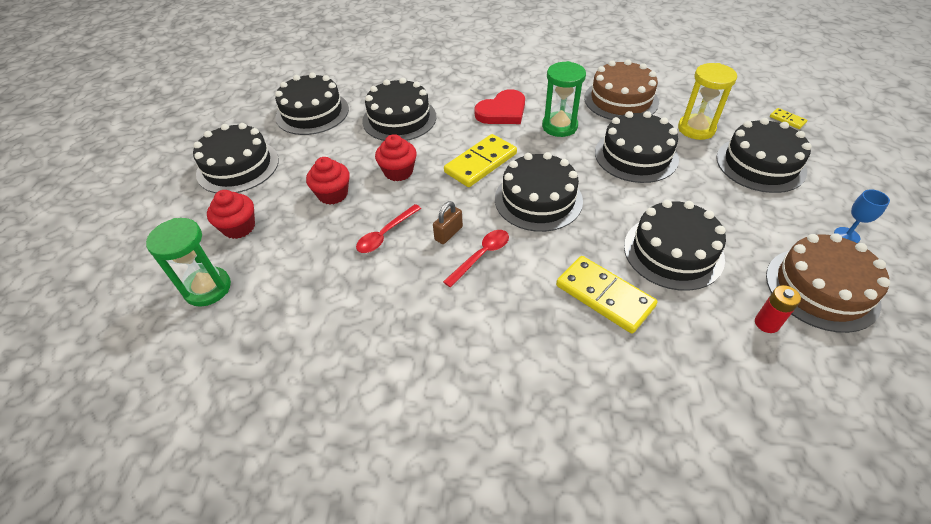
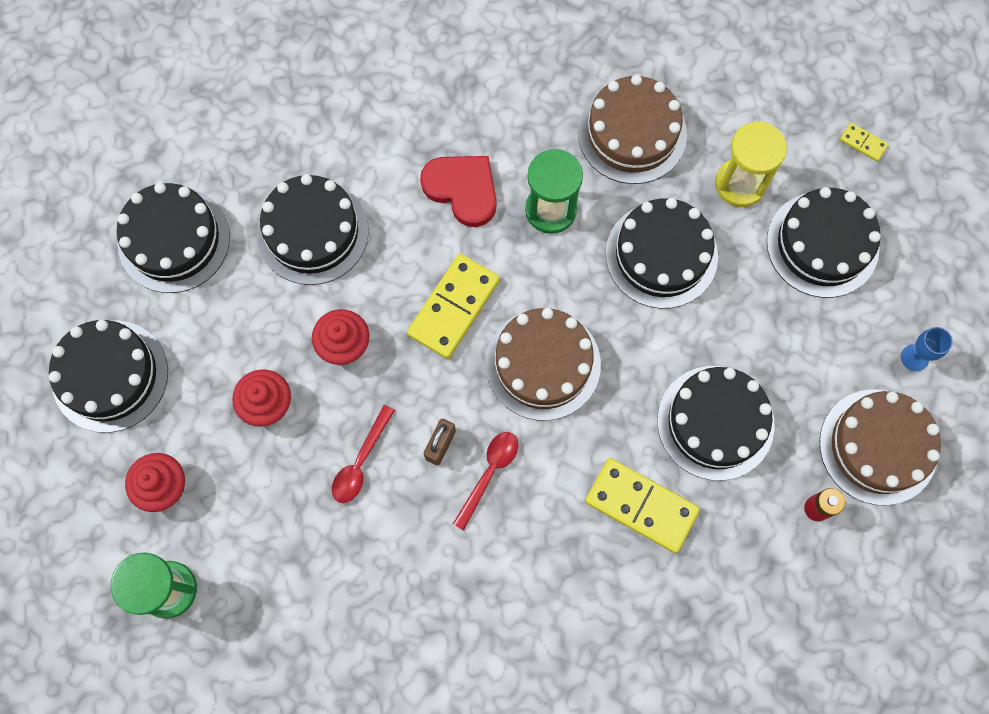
camera: 15 degrees left, 25 degrees up
red heart [474,89,525,124] -> red heart turned 90 degrees counterclockwise [420,156,497,227]
black cake [495,152,583,232] -> brown cake [486,308,601,421]

